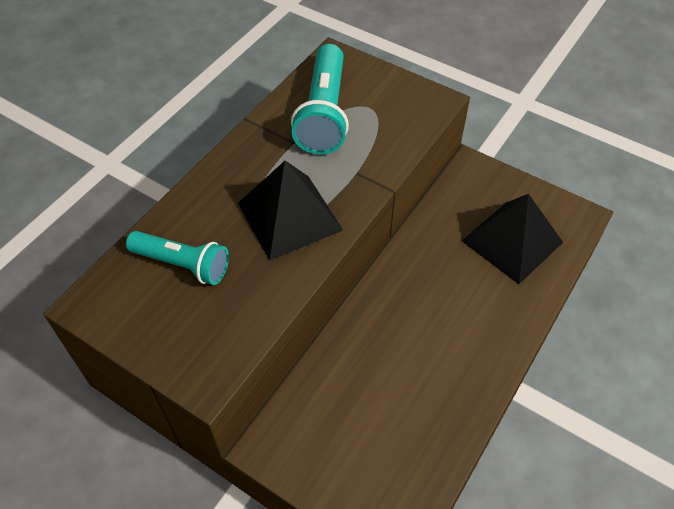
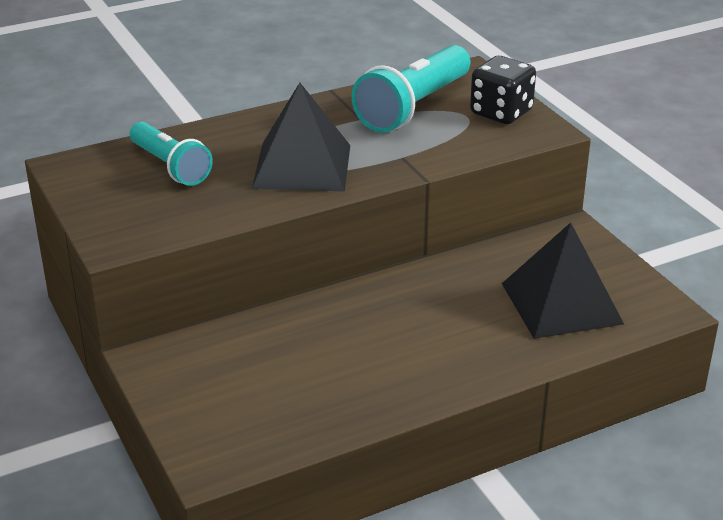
camera: 30 degrees right, 20 degrees down
none -> black dice [470,56,536,124]

